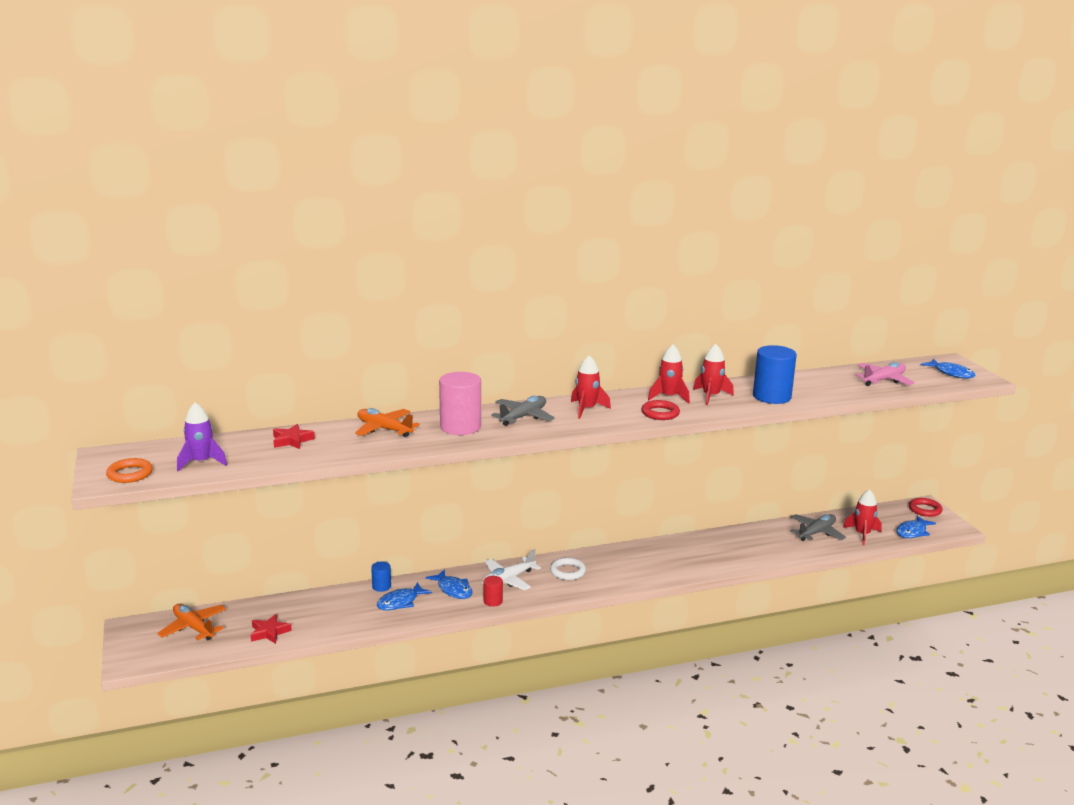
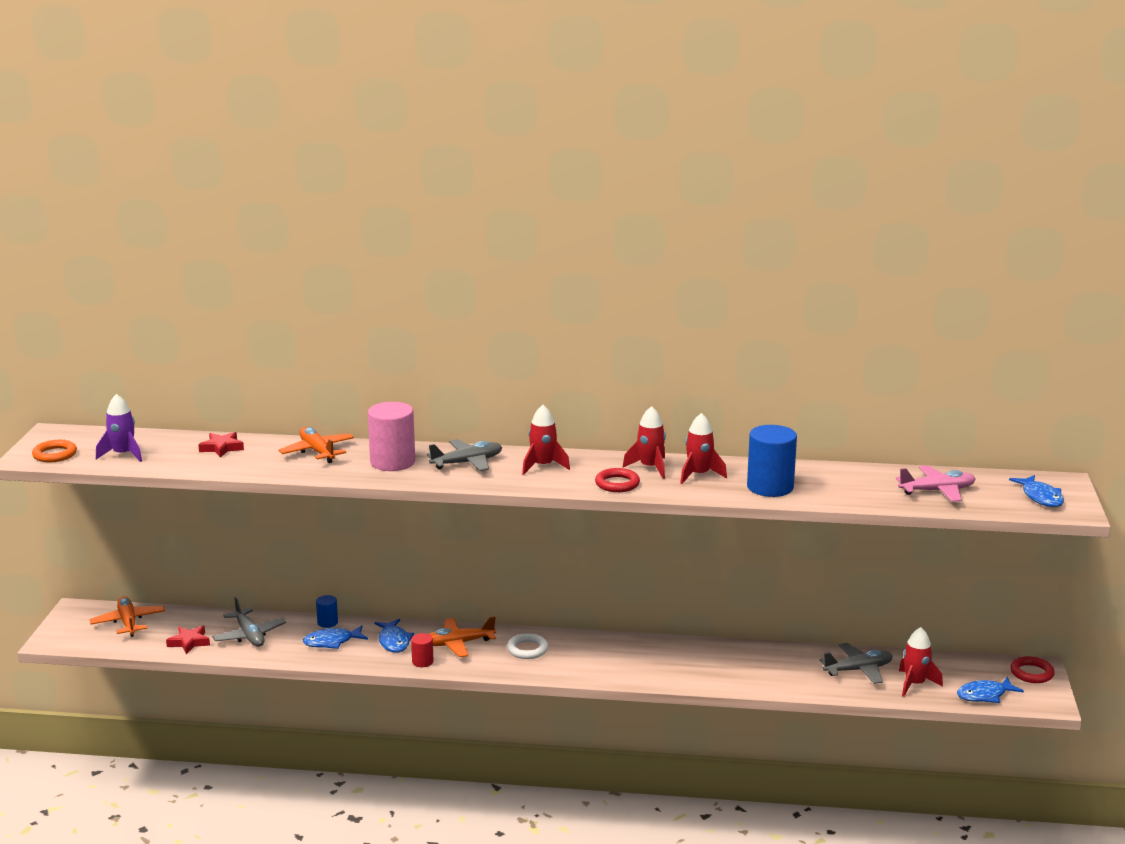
camera: 25 degrees right, 0 degrees up
white plane [482,549,541,590] -> orange plane [429,616,496,657]
none -> grey plane [212,597,286,647]

